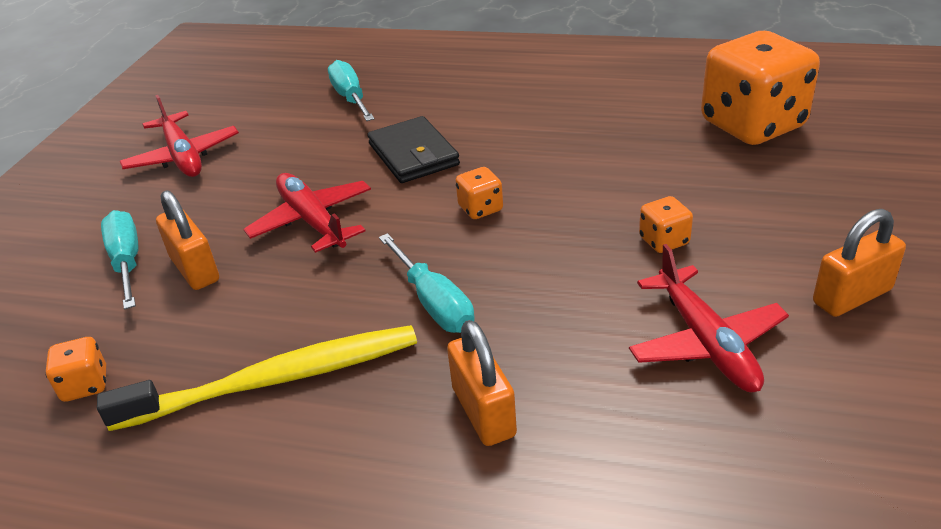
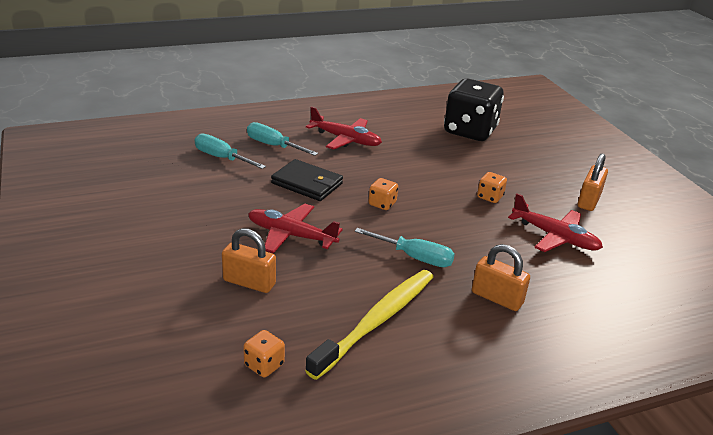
camera: 40 degrees left, 5 degrees down
turquoise screwdriver [101,210,138,310] -> turquoise screwdriver moved to [247,122,318,156]
red plane [120,95,239,177] -> red plane moved to [306,106,382,150]
orange dice [701,31,820,145] -> black dice [444,79,504,141]

